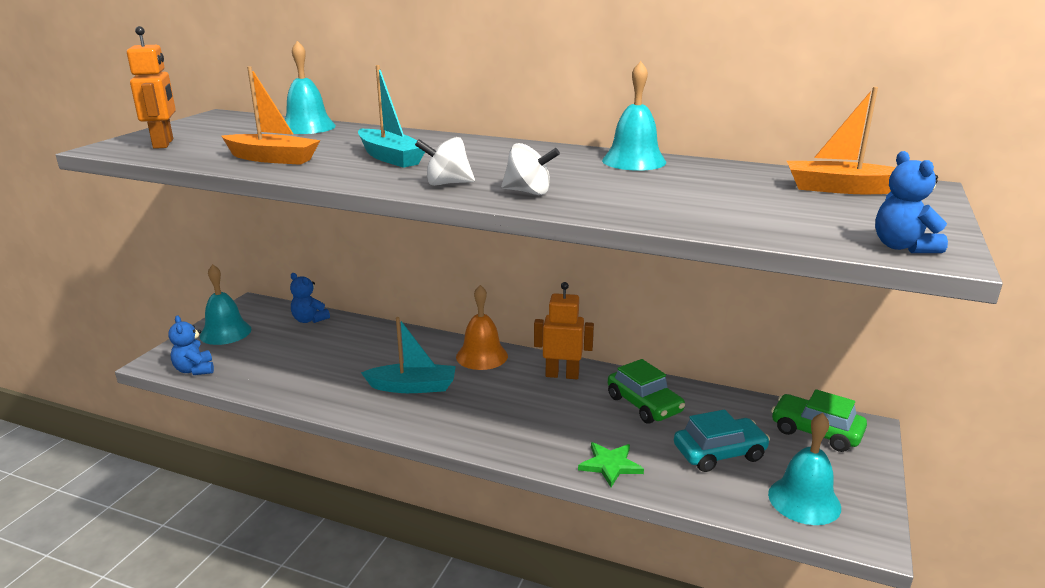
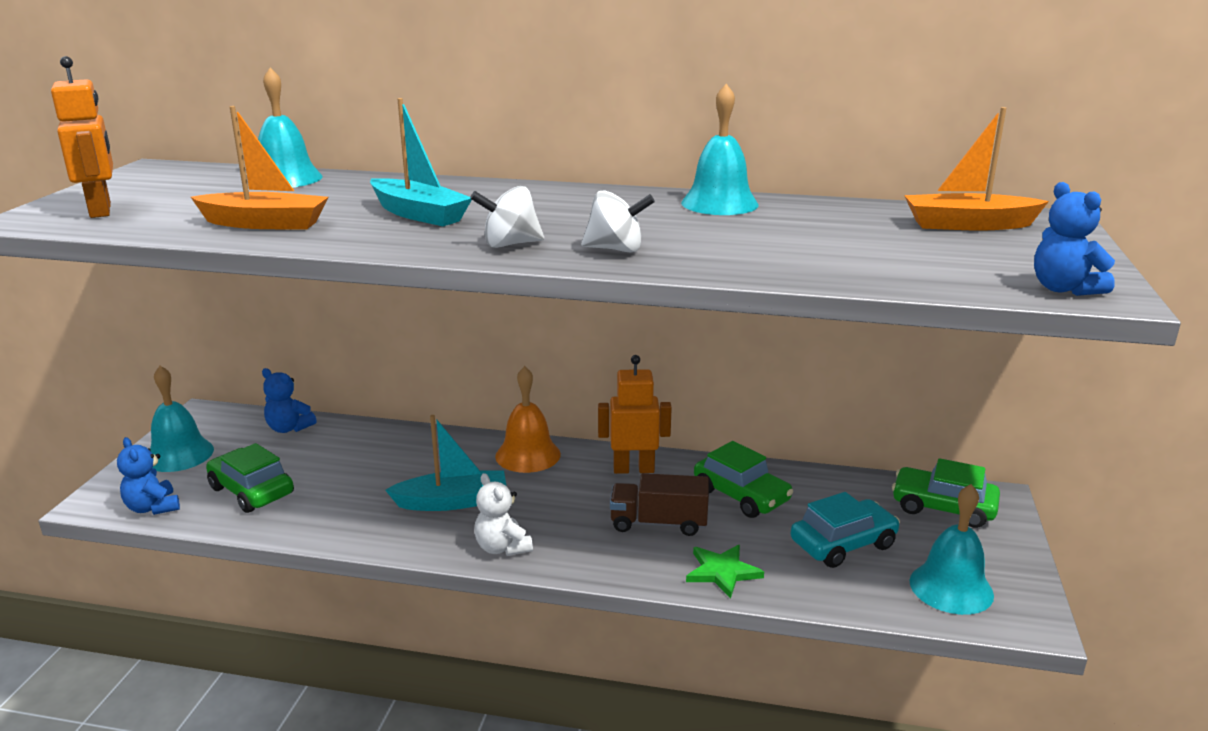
camera: 10 degrees left, 0 degrees up
none -> green car [206,443,294,513]
none -> white teddy bear [475,473,533,556]
none -> brown truck [610,473,709,536]

